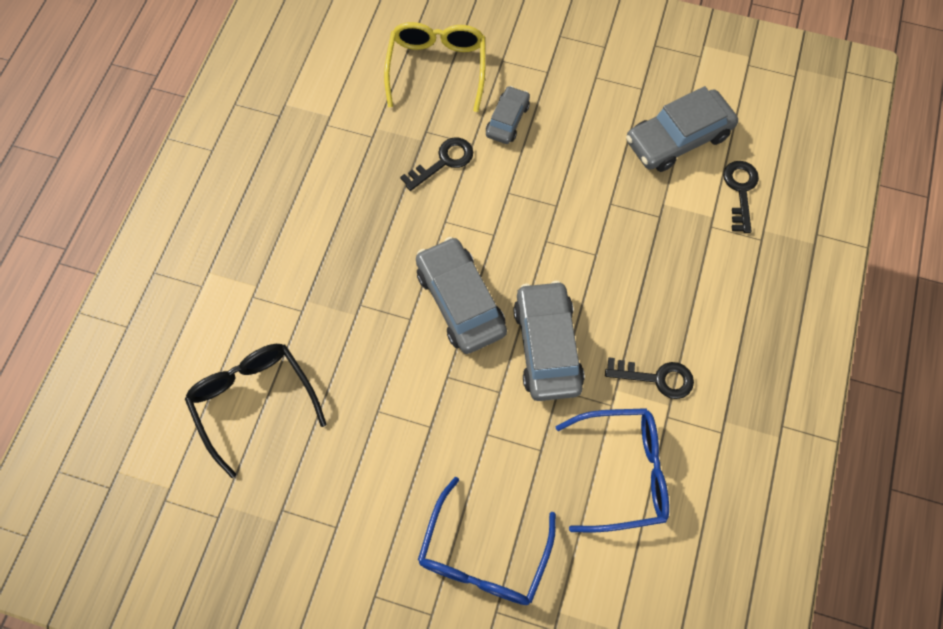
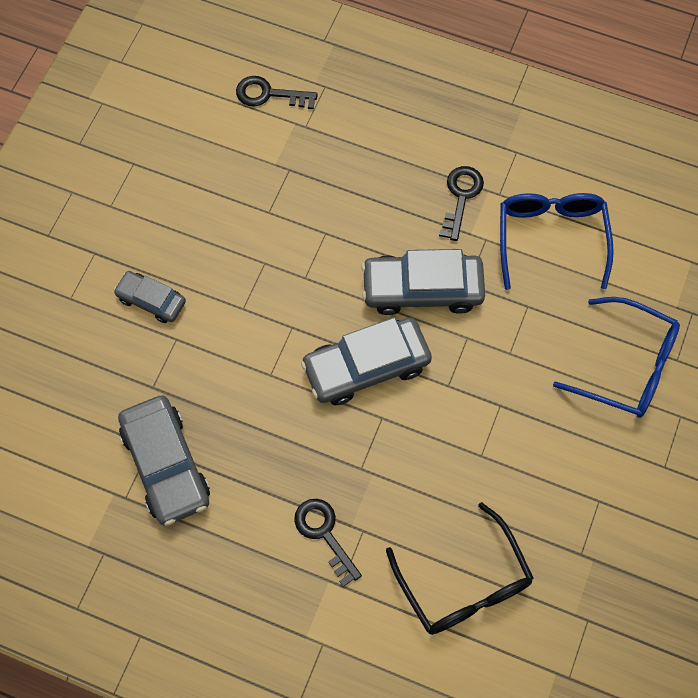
camera: 85 degrees left, 0 degrees up
black glasses [185,344,327,478] -> black glasses turned 90 degrees counterclockwise [386,502,534,635]
yellow glasses [384,22,486,112] -> none
black key [400,138,473,191] -> black key moved to [294,499,362,587]
grey car [626,86,738,172] -> grey car moved to [118,395,210,526]

